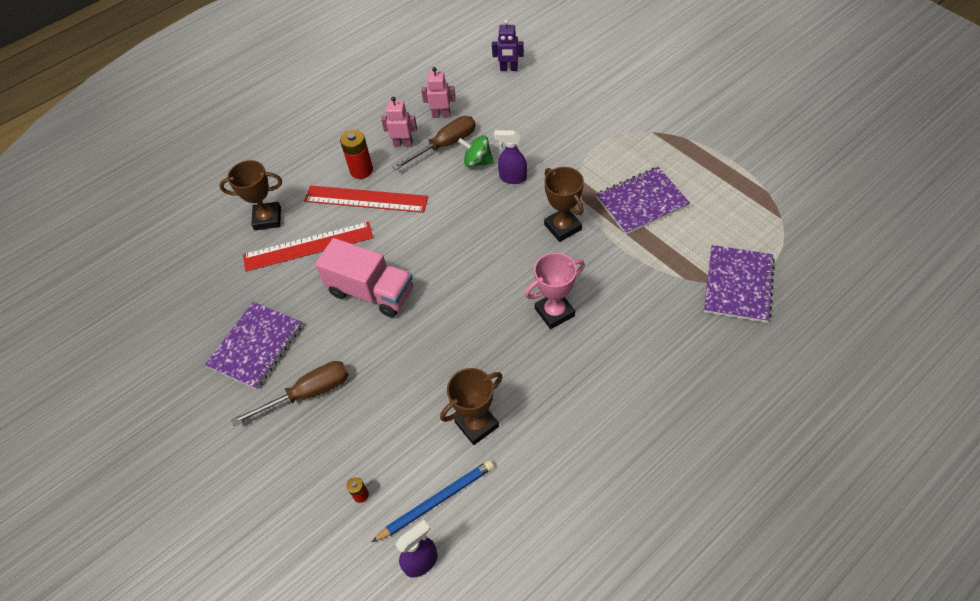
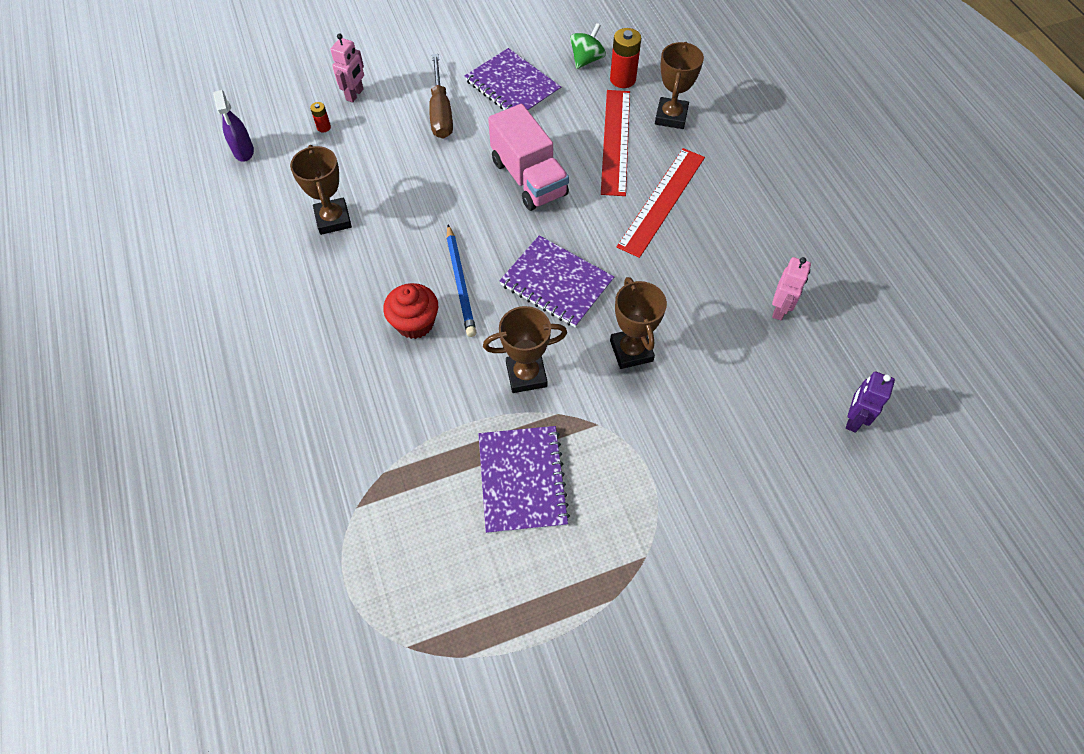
camera: 105 degrees right, 5 degrees up
pink truck [315,238,413,317] -> pink truck turned 75 degrees counterclockwise [488,104,569,211]
red battery [340,130,373,179] -> red battery moved to [610,28,641,88]
blue pencil [372,460,494,542] -> blue pencil moved to [447,225,476,337]
pink robot [381,97,417,147] -> pink robot moved to [331,33,364,103]
brown screwdriver [392,116,476,170] -> none
green spinning top [458,135,494,167] -> green spinning top moved to [570,23,606,69]
purple spray bottle [494,130,527,184] -> brown trophy [610,277,667,369]
pink trophy [525,253,585,329] -> red cupcake [383,283,438,339]
purple notebook [704,245,775,323] -> purple notebook moved to [499,235,614,328]

